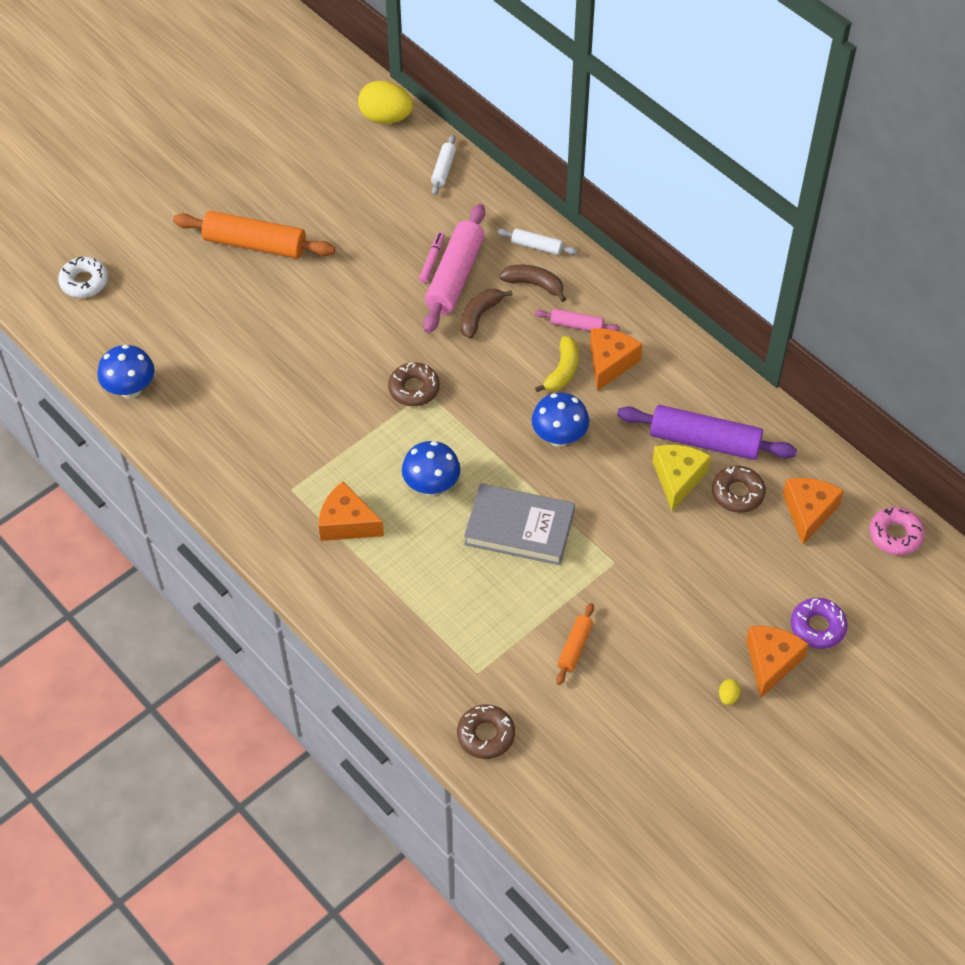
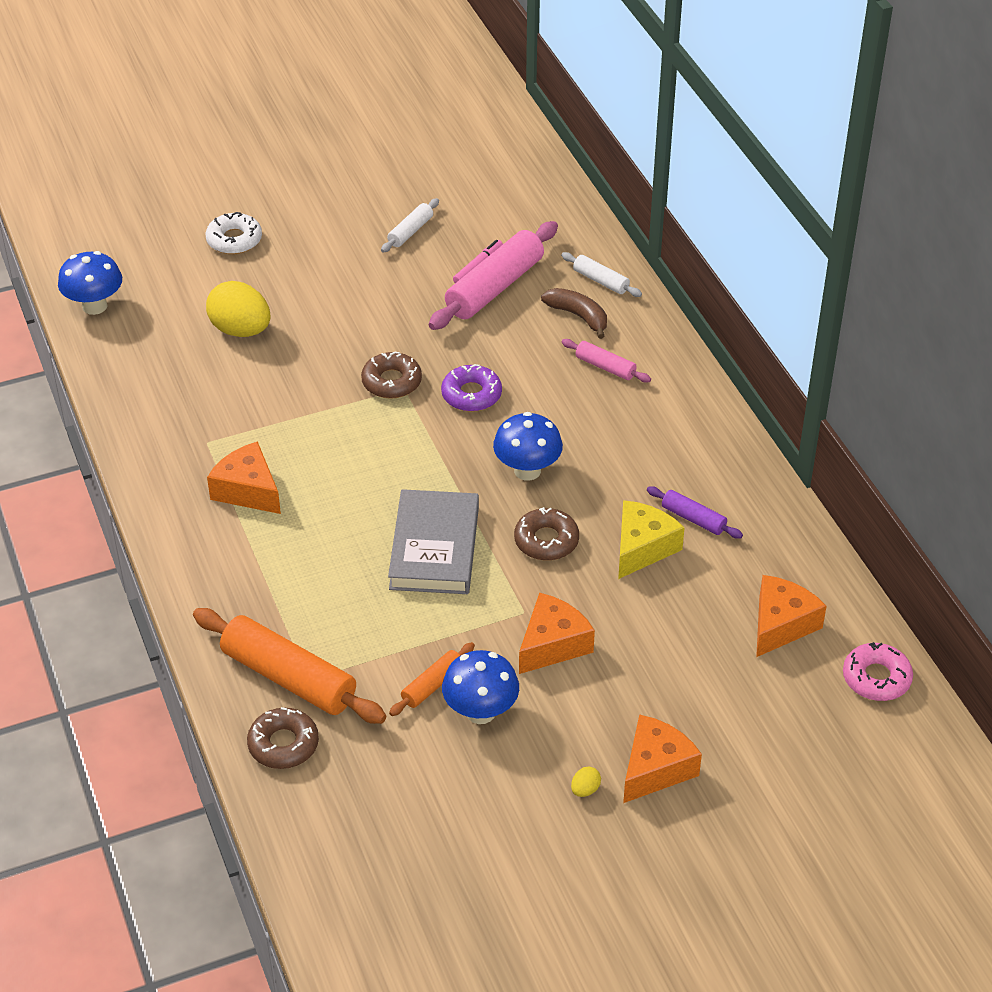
camera: 20 degrees right, 10 degrees down
white donut [58,257,108,298] -> white donut moved to [205,212,262,254]
orange rolling pin [173,211,335,259] -> orange rolling pin moved to [193,608,386,724]
yellow egg [358,81,413,124] -> yellow egg moved to [206,281,271,337]
blue mushroom [402,441,461,496] -> blue mushroom moved to [442,650,519,724]
white rolling pin [431,135,456,195] -> white rolling pin moved to [381,198,439,253]
brown banana [460,289,513,339] -> none
grey book [464,483,575,565] -> grey book turned 60 degrees clockwise [388,489,479,594]
yellow banana [535,336,579,392] -> none
orange cheese [590,328,643,391] -> orange cheese moved to [519,593,595,674]
purple rolling pin [617,405,797,460] -> purple rolling pin [647,486,743,539], size x0.50
brown donut [712,466,766,513] -> brown donut moved to [514,507,579,561]
purple donut [791,598,848,649] -> purple donut moved to [441,364,502,412]

